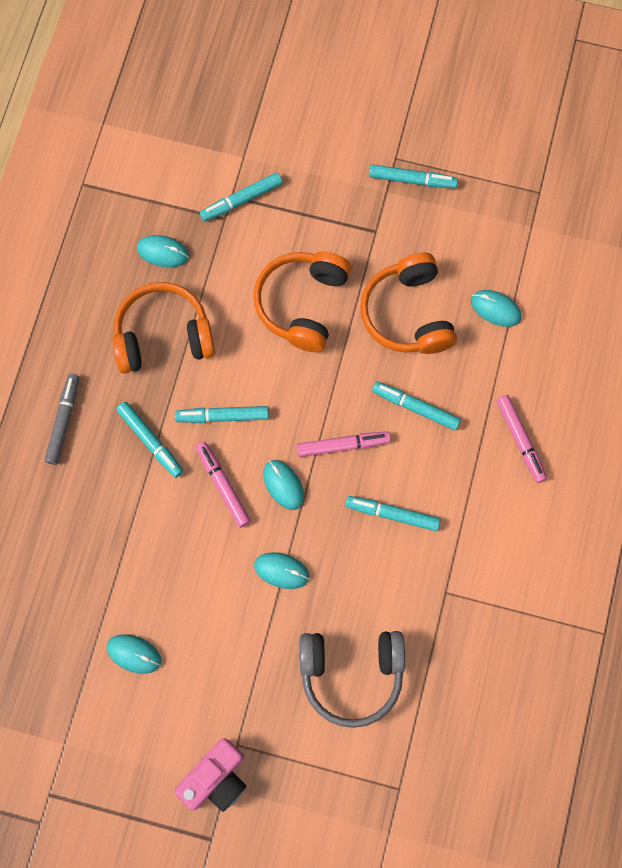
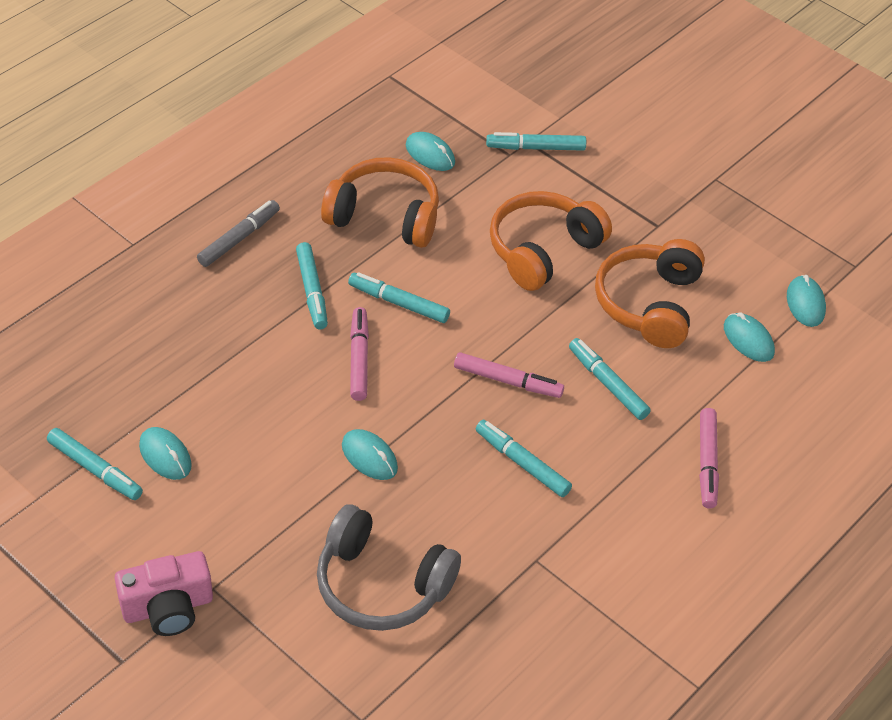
camera: 25 degrees right, 25 degrees down
turquoise mouse [263,460,304,510] -> turquoise mouse moved to [787,275,826,327]
turquoise marker [369,164,458,189] -> turquoise marker moved to [47,428,143,500]

